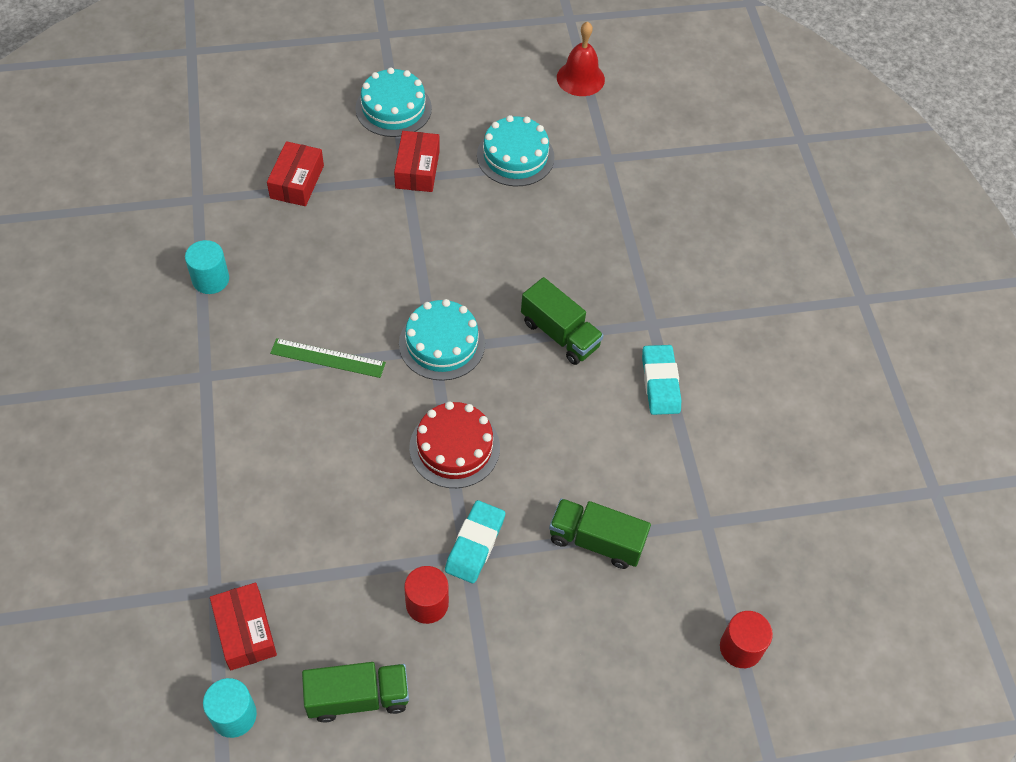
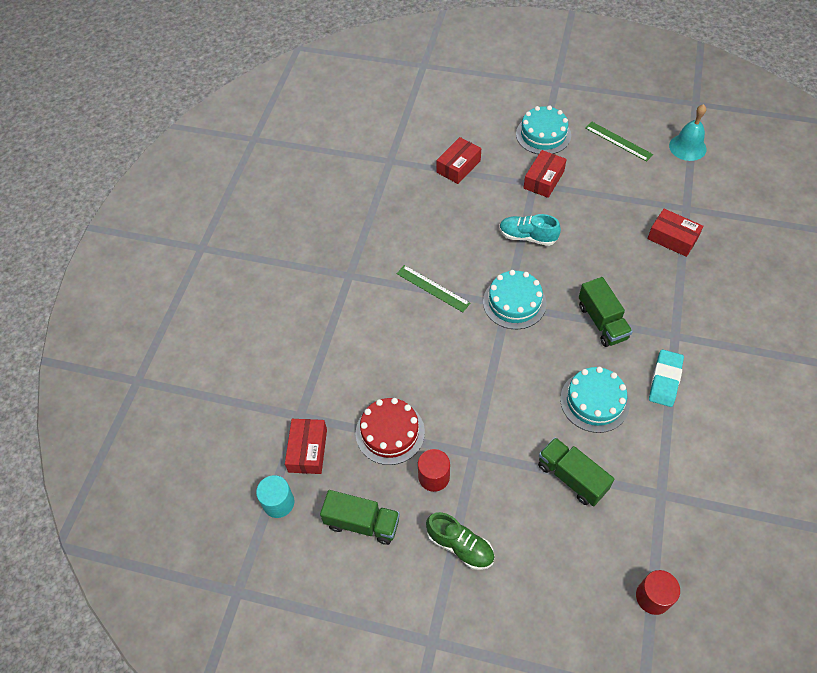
camera: 30 degrees right, 0 degrees up
turquoise cylinder [185,240,229,294] -> none
red cake [409,401,500,488] -> red cake moved to [355,398,425,465]
turquoise eraser [445,500,505,583] -> none
turquoise cake [477,115,555,186] -> turquoise cake moved to [560,367,630,433]
red bell [557,21,605,96] -> turquoise bell [669,104,706,161]
none -> green shoe [426,512,494,570]
none -> turquoise shoe [499,214,561,246]
none -> green ruler [585,122,653,162]
none -> red box [647,209,703,257]

